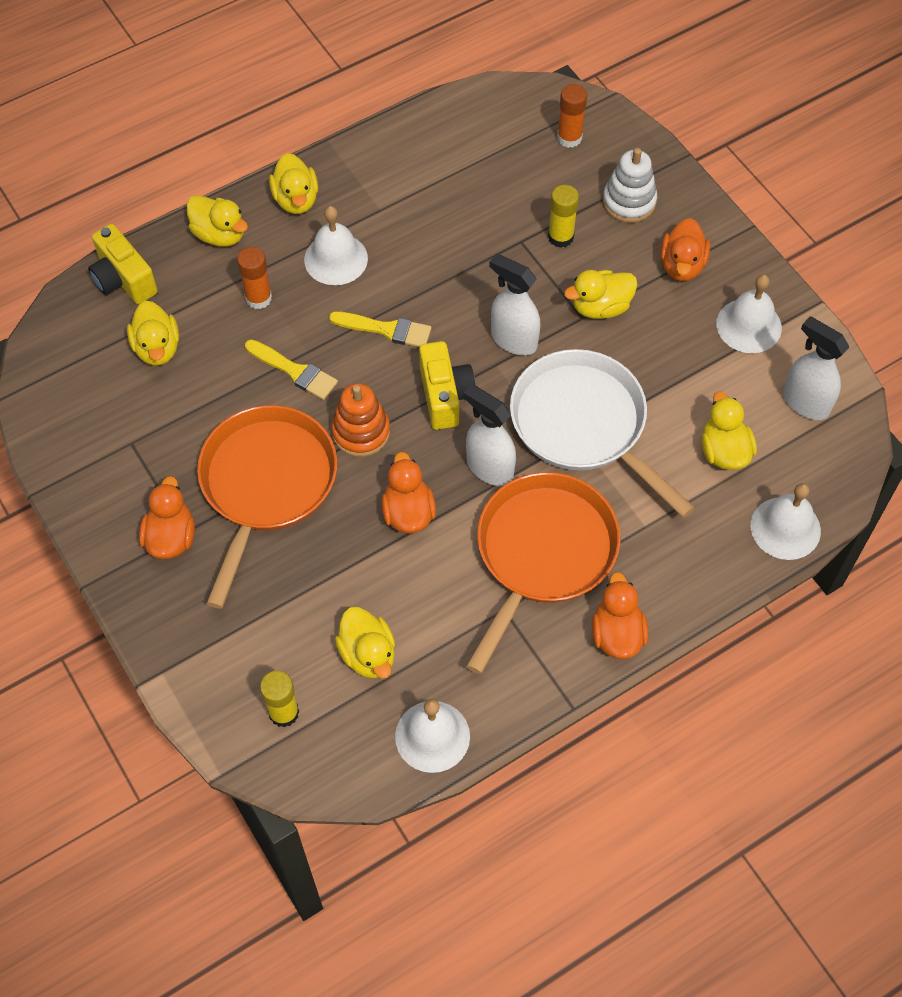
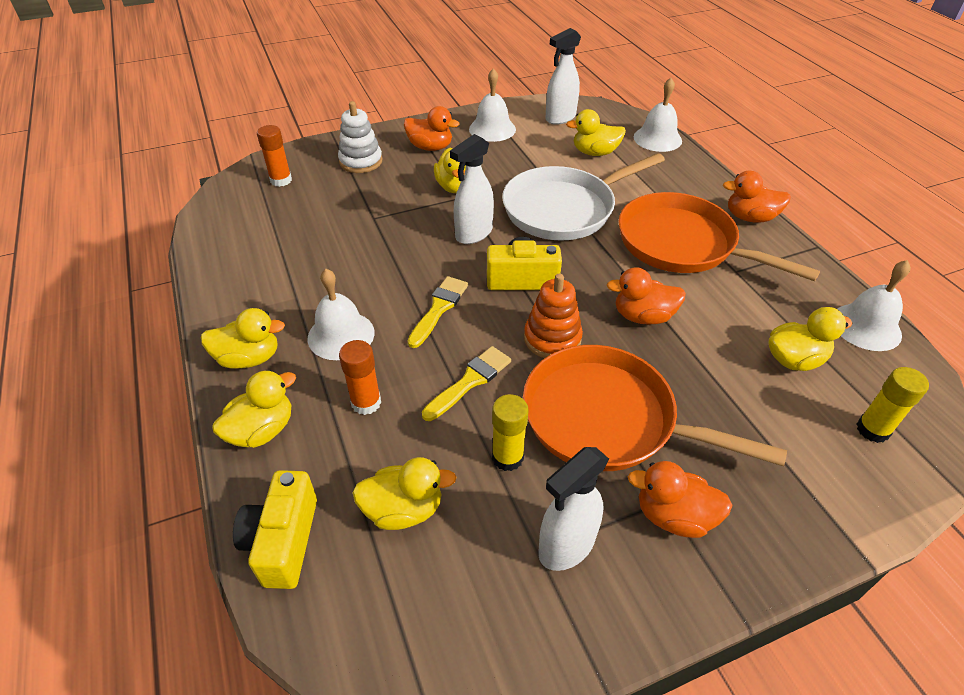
camera: 80 degrees left, 15 degrees down
yellow camera [88,224,158,304] -> yellow camera turned 120 degrees clockwise [233,470,317,589]
white spray bottle [463,384,516,486] -> white spray bottle moved to [538,447,609,571]
yellow glue stick [548,185,579,248] -> yellow glue stick moved to [492,394,529,471]

